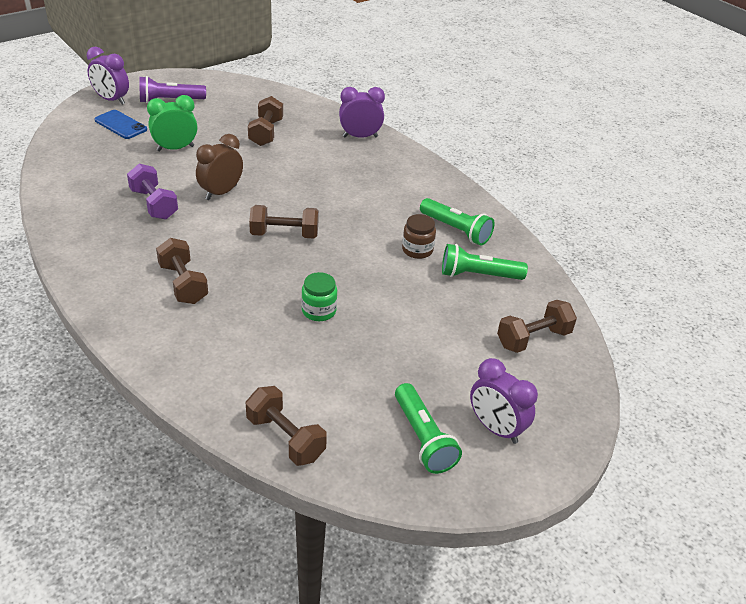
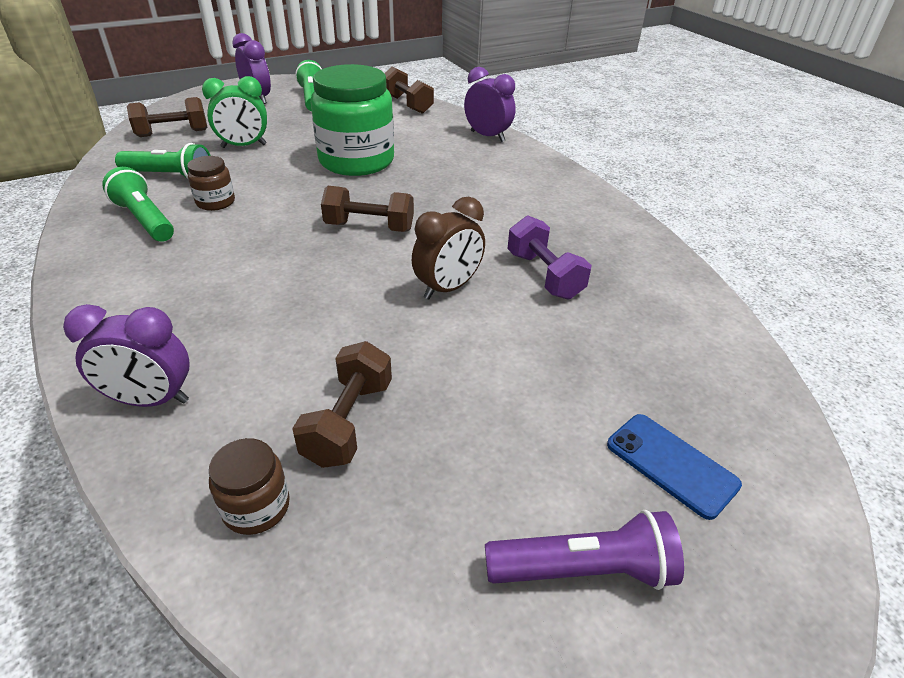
camera: 170 degrees left, 0 degrees up
purple clock [87,47,129,105] -> purple clock moved to [464,67,515,142]
green clock [147,95,197,151] -> green clock moved to [202,76,267,148]
brown dumbbell [156,238,208,304] -> none
green jar [301,272,337,321] -> green jar [311,64,394,176], size x2.22
none -> brown jar [209,438,290,535]

